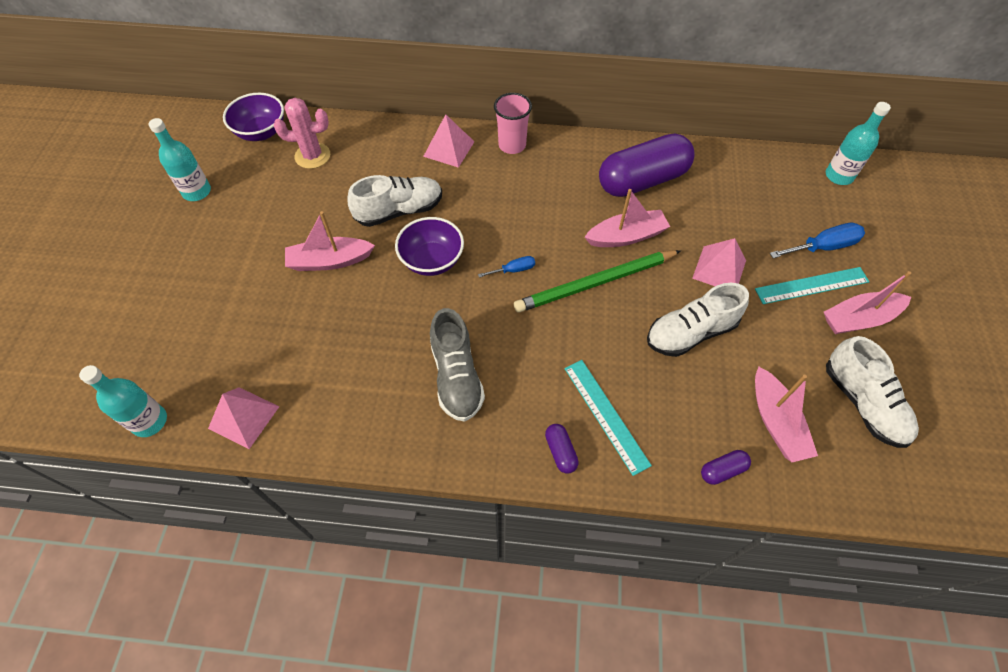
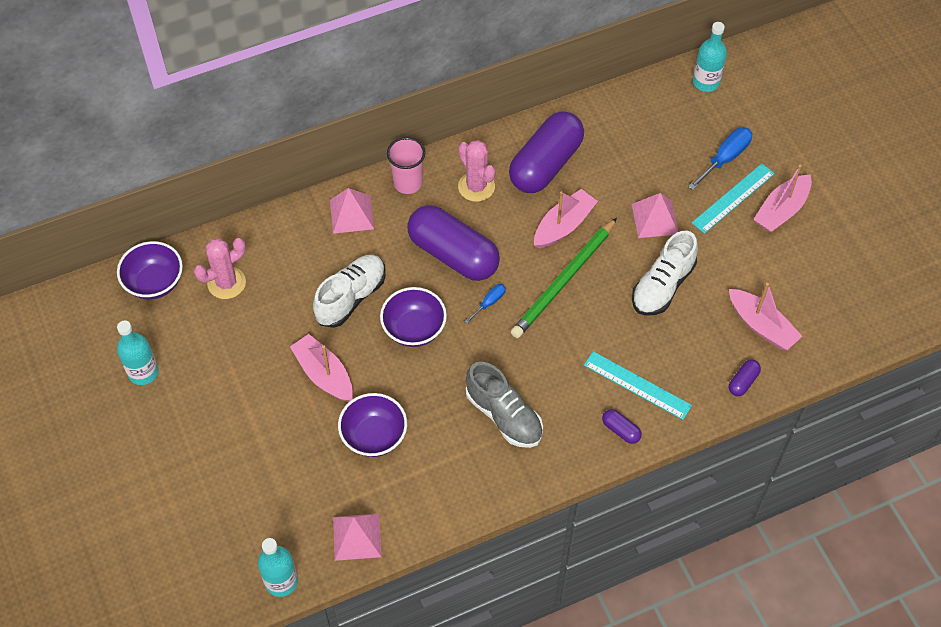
camera: 30 degrees left, 0 degrees up
pink boat [285,211,375,271] -> pink boat turned 90 degrees clockwise [290,334,353,402]
white shoe [826,336,919,448] -> none
none -> purple bowl [338,393,407,457]
none -> purple capsule [407,205,500,281]
none -> pink cactus [458,140,496,202]

